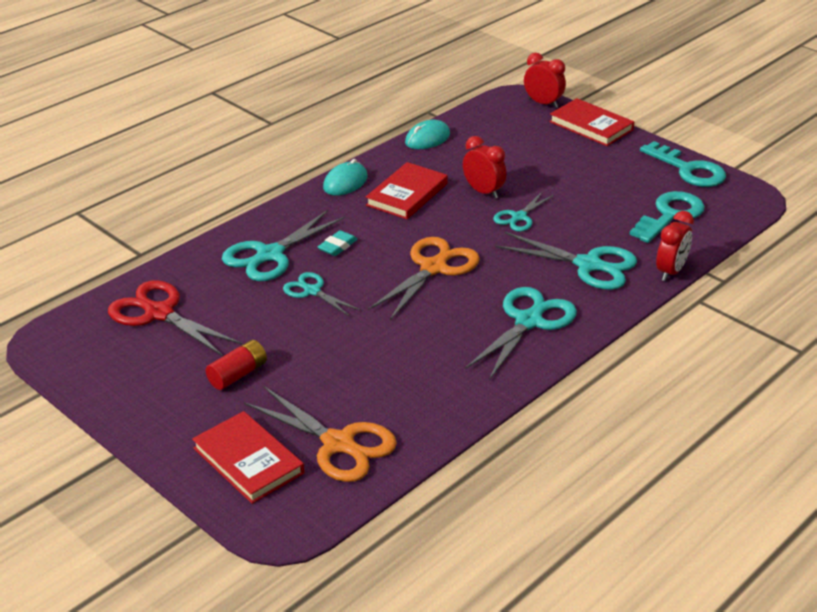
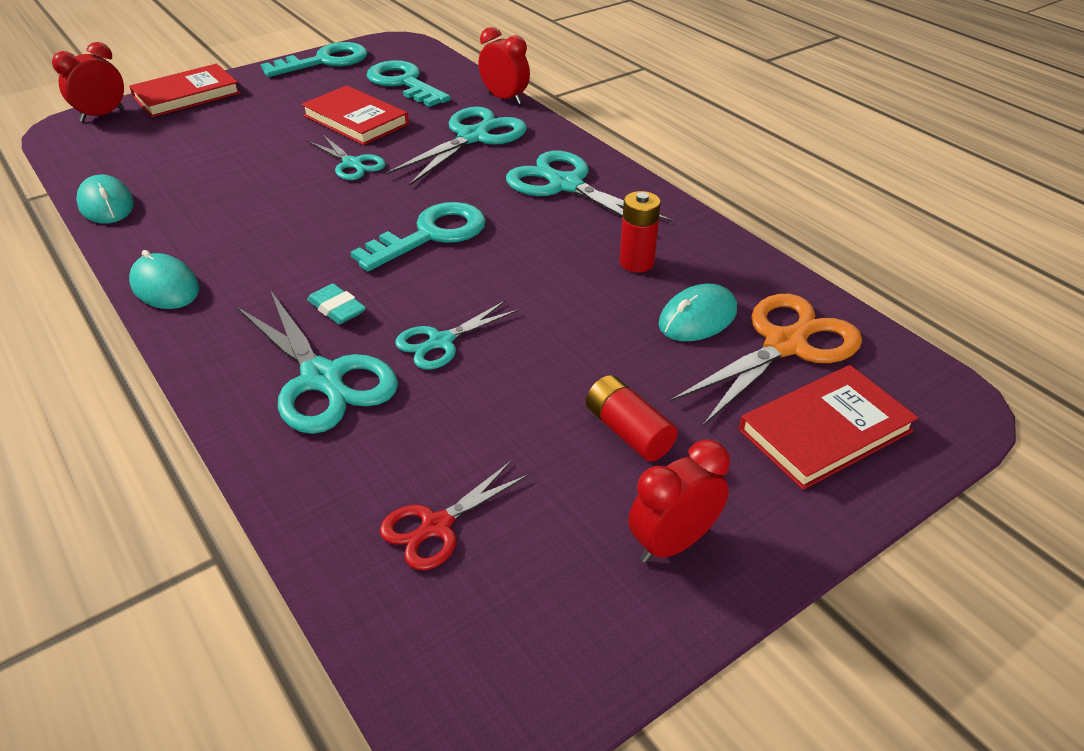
camera: 80 degrees left, 5 degrees up
red scissors [108,280,242,356] -> red scissors [380,461,529,570], size x0.59
red book [366,162,448,219] -> red book moved to [301,85,409,145]
orange scissors [368,237,480,320] -> turquoise key [350,202,486,271]
red clock [463,136,507,199] -> red clock moved to [628,440,730,563]
none -> red battery [620,191,661,273]
none -> turquoise mouse [658,284,737,341]

